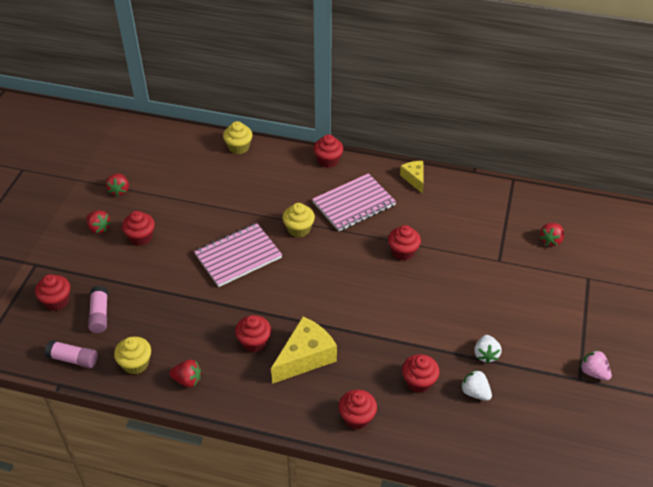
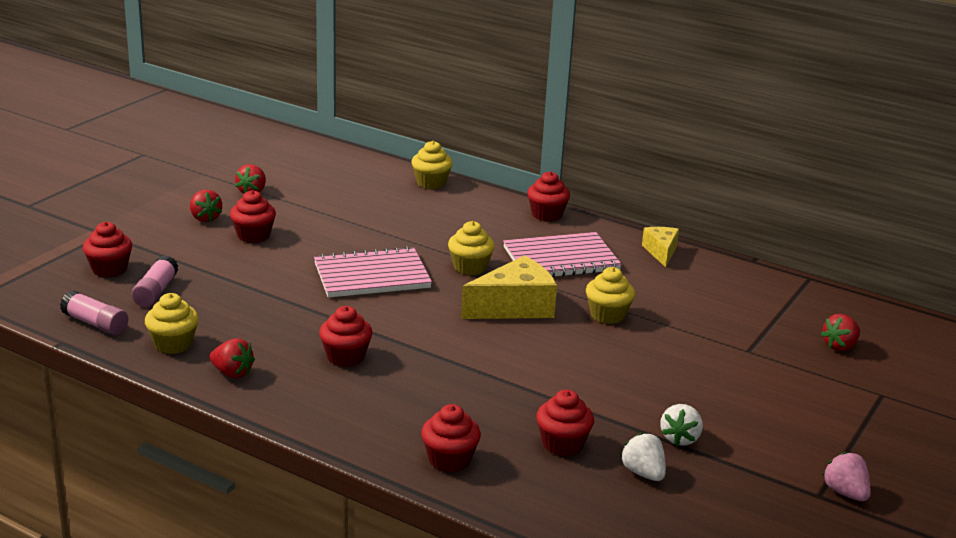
camera: 15 degrees right, 20 degrees down
yellow cheese [271,317,337,384] -> yellow cheese moved to [461,256,557,319]
red cupcake [388,225,421,260] -> yellow cupcake [586,267,635,324]

